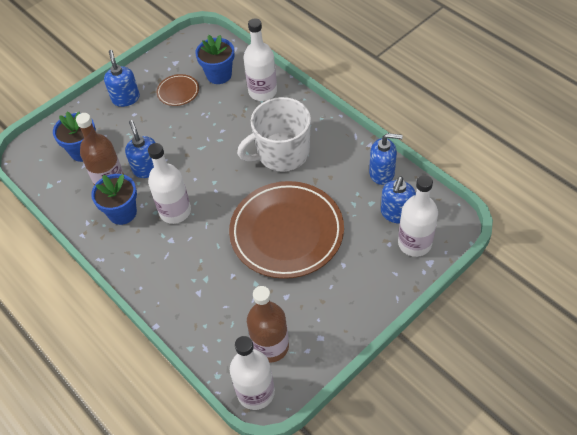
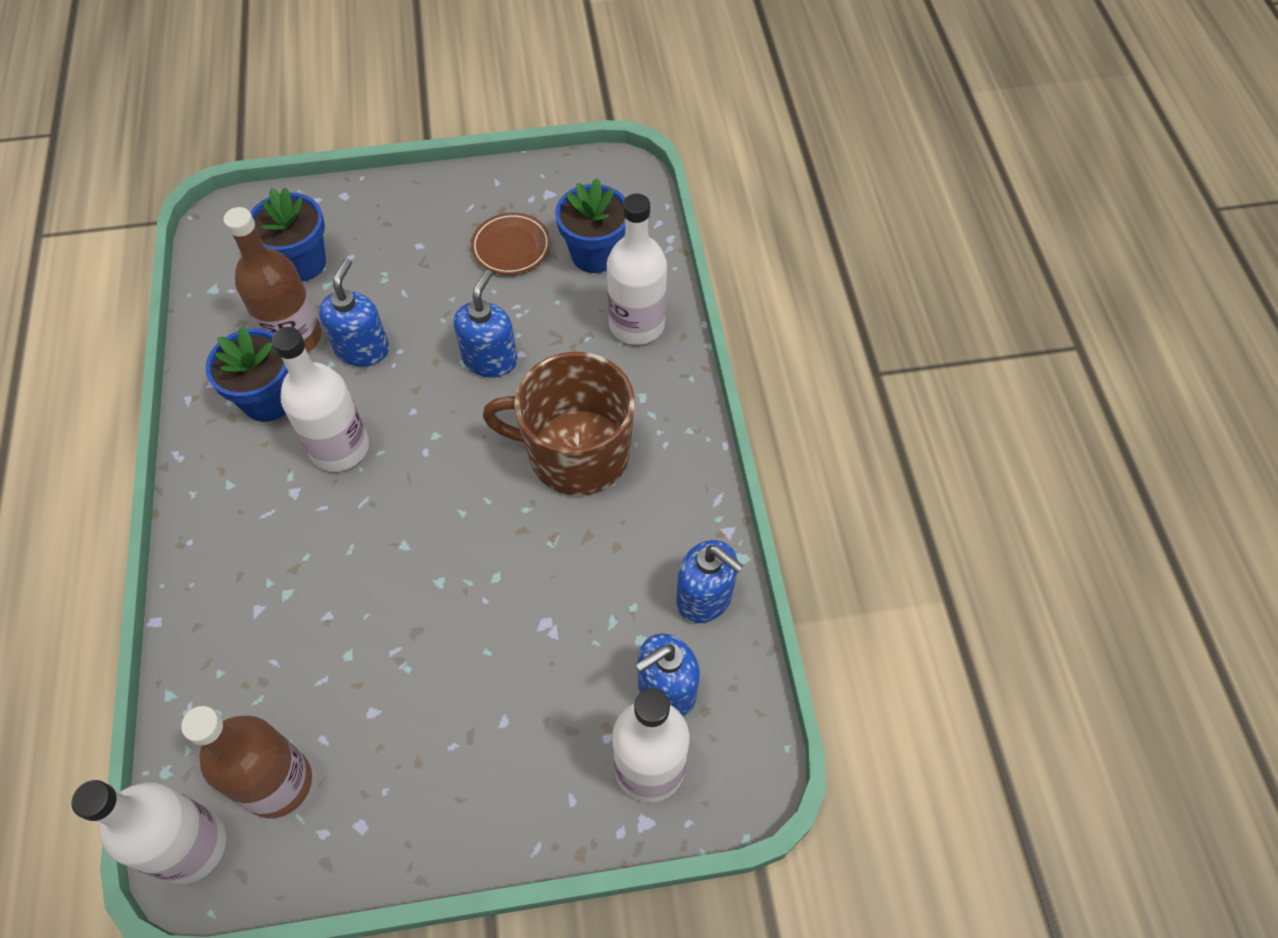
camera: 30 degrees right, 5 degrees up
blue soap dispenser [104,50,140,107] -> blue soap dispenser moved to [454,270,518,378]
brown plate [229,181,344,279] -> none
white mug [237,97,311,172] -> brown mug [482,352,635,496]

